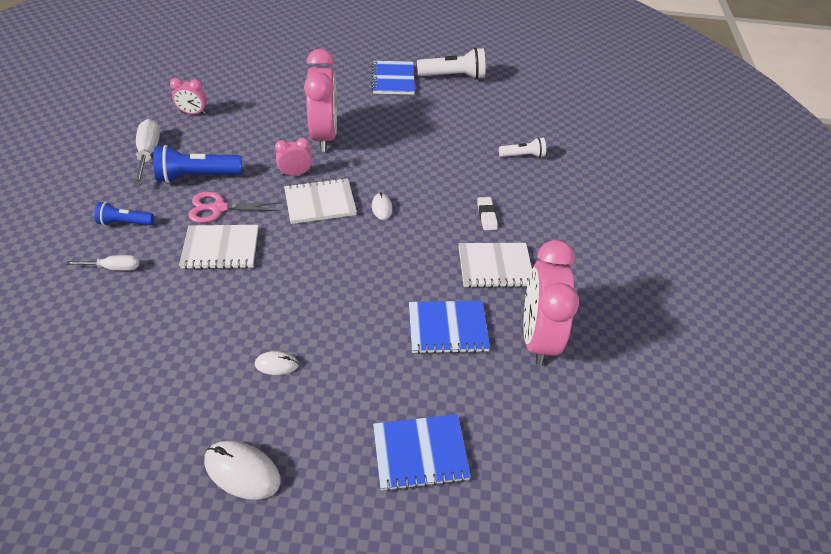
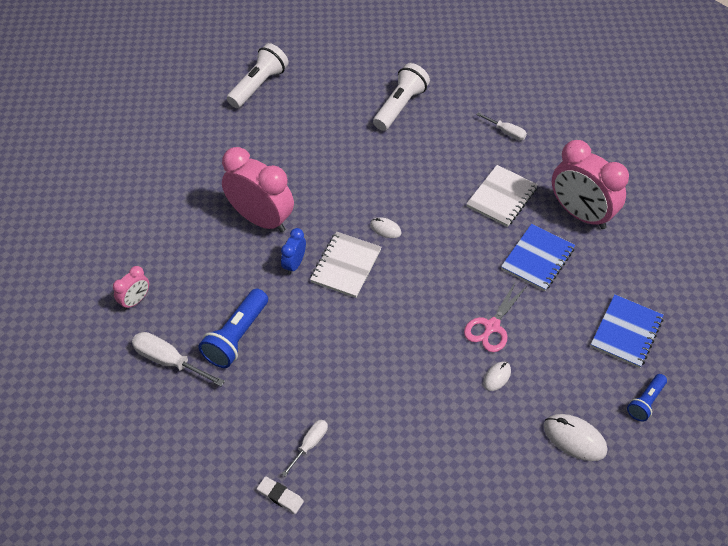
camera: 50 degrees left, 5 degrees up
blue flashlight [94,202,154,225] -> blue flashlight moved to [627,374,667,421]
white notebook [179,225,258,270] -> none
pink scissors [188,192,281,223] -> pink scissors moved to [464,281,527,352]
white mouse [204,441,281,500] -> white mouse turned 60 degrees clockwise [544,414,607,461]
pink clock [275,138,312,176] -> blue clock [281,228,306,275]
blue notebook [371,61,415,95] -> none
white eraser [477,197,498,230] -> white eraser moved to [257,476,304,514]
white flashlight [499,137,546,158] -> white flashlight [373,63,430,131], size x1.68
none -> white screwdriver [476,112,527,140]

